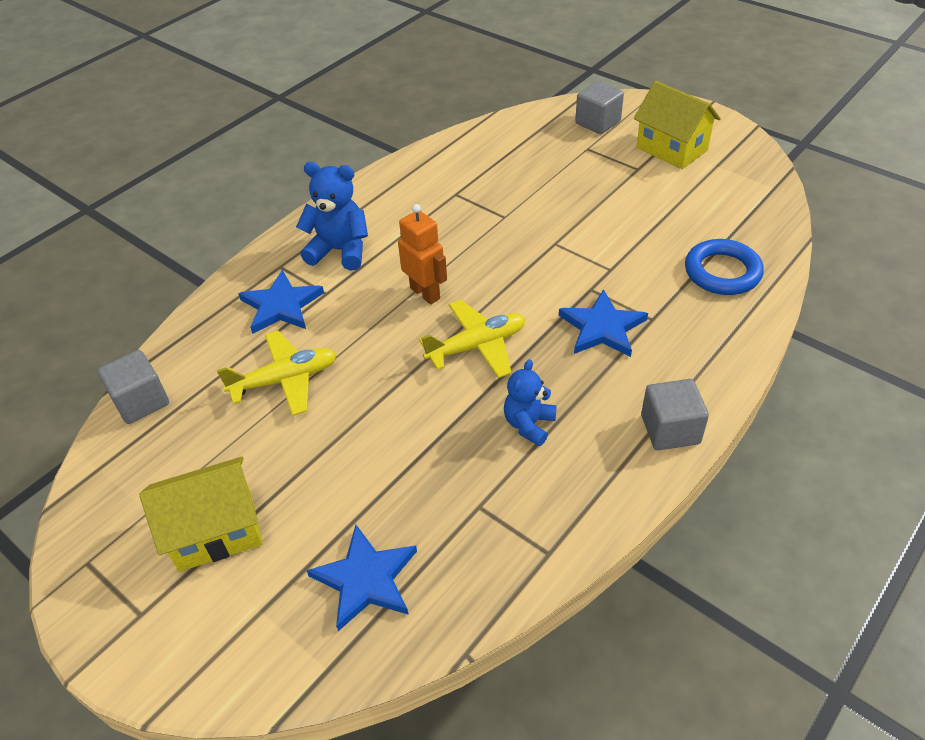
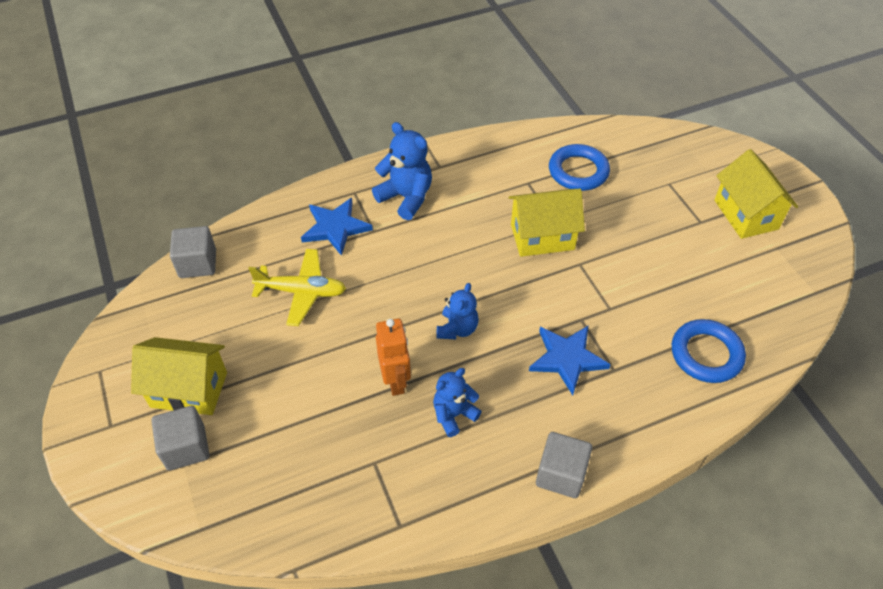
camera: 25 degrees right, 5 degrees up
blue star [306,525,417,631] -> none
orange robot [398,204,447,304] -> orange robot moved to [376,319,411,396]
yellow plane [419,300,525,378] -> blue teddy bear [436,283,479,340]
grey cube [575,81,624,134] -> grey cube moved to [151,406,210,471]
none -> yellow house [509,189,585,257]
none -> blue ring [549,144,610,191]

